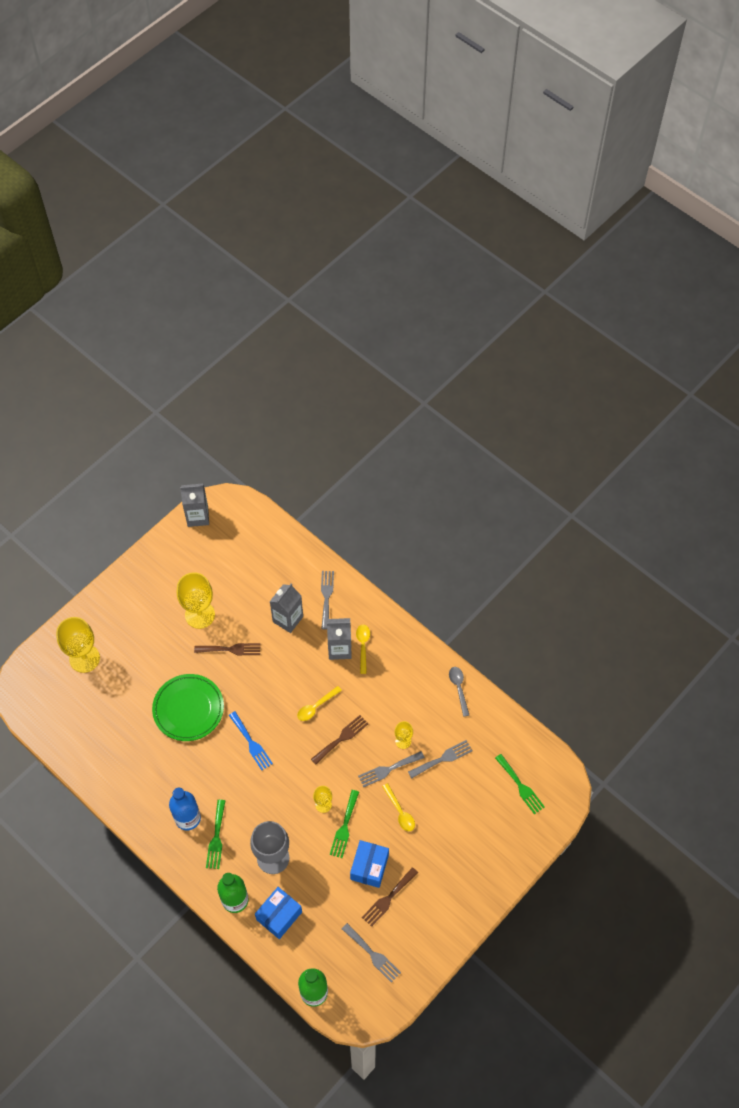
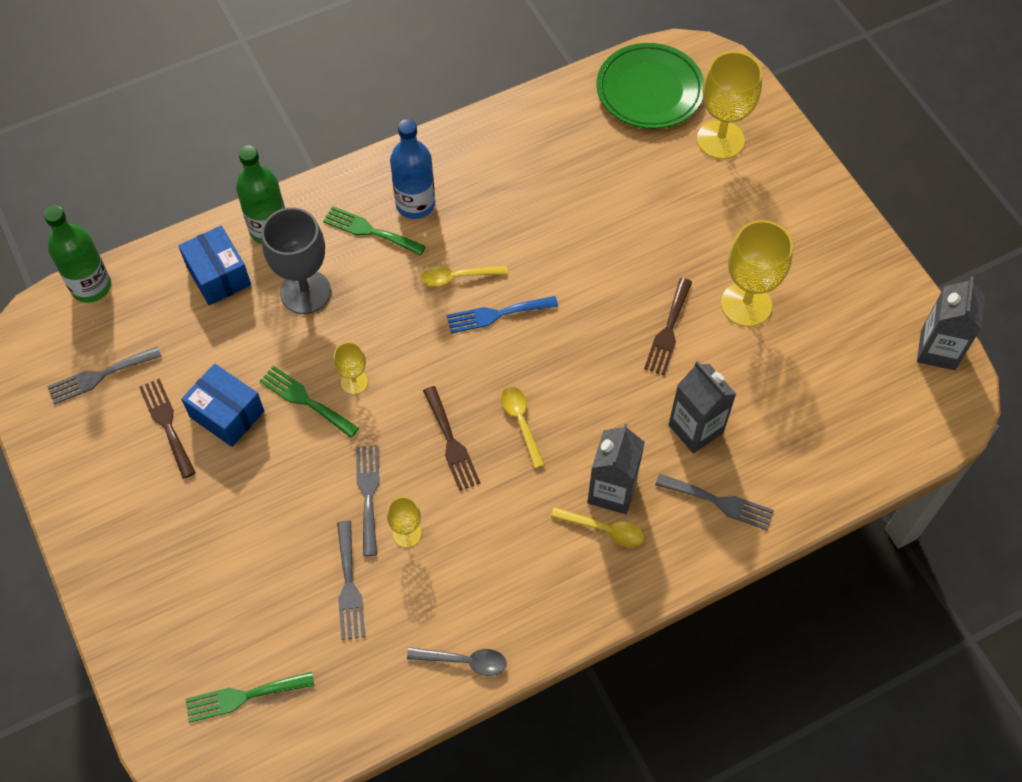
camera: 110 degrees right, 0 degrees up
green plate [152,674,224,741] -> green plate moved to [597,43,704,129]
yellow spoon [382,783,415,831] -> yellow spoon moved to [421,265,508,287]

